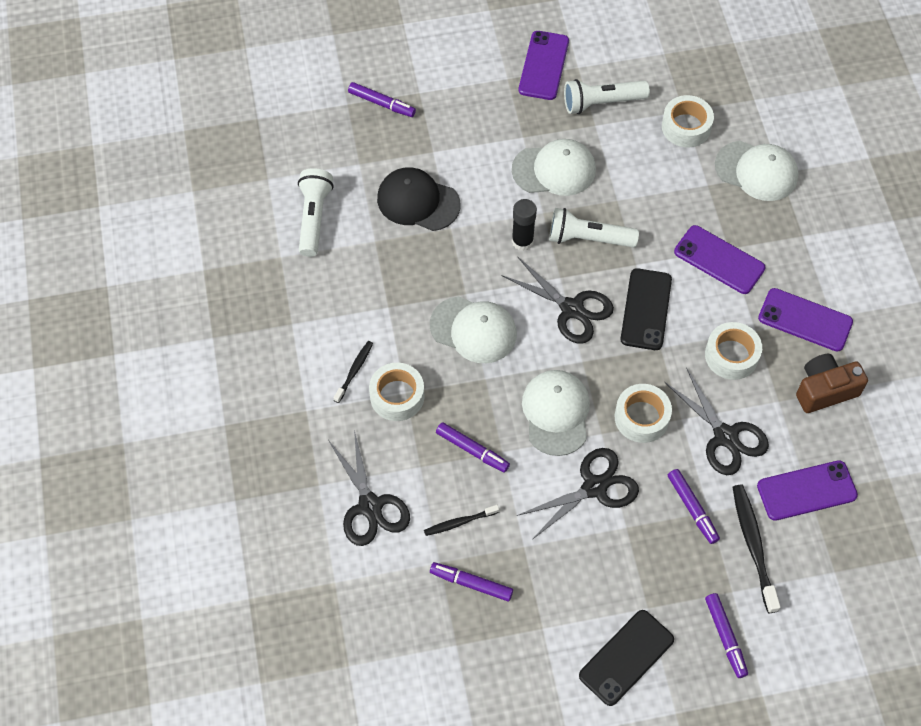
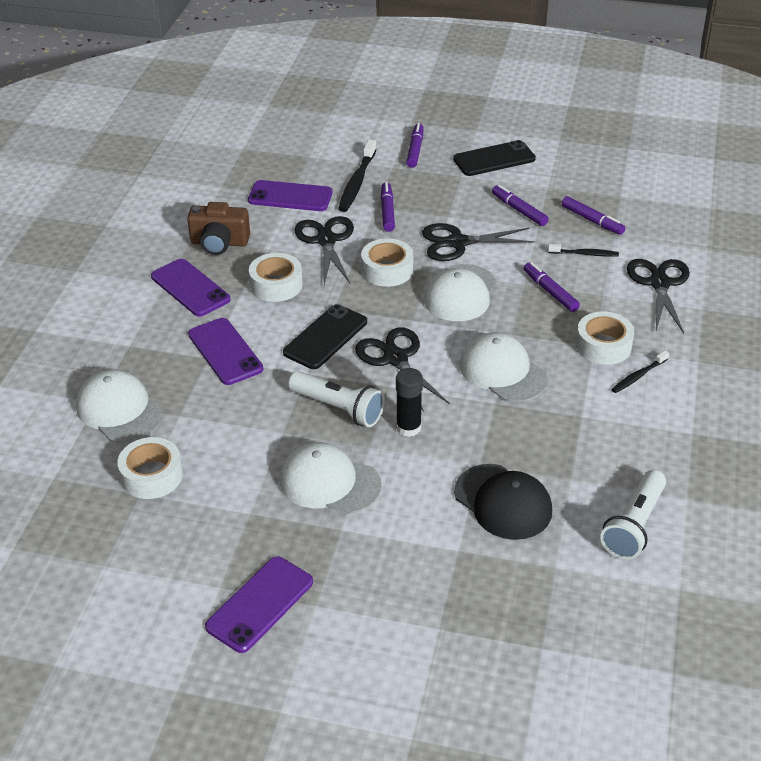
camera: 155 degrees left, 20 degrees down
purple marker [348,82,416,117] -> purple marker moved to [492,185,549,226]
white flashlight [564,79,650,114] -> none

